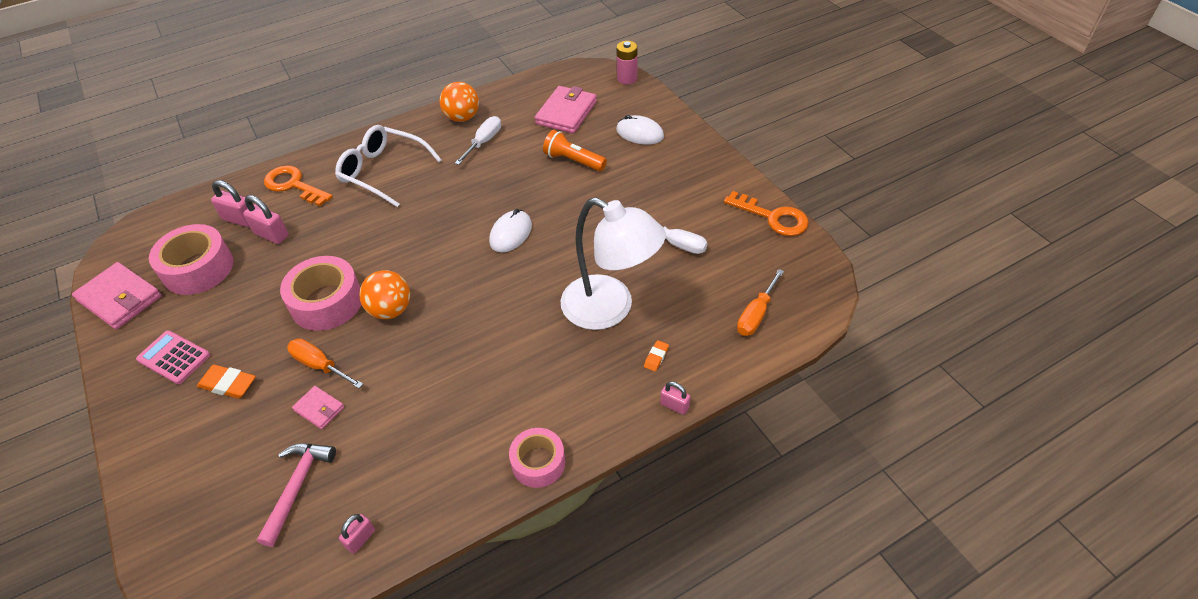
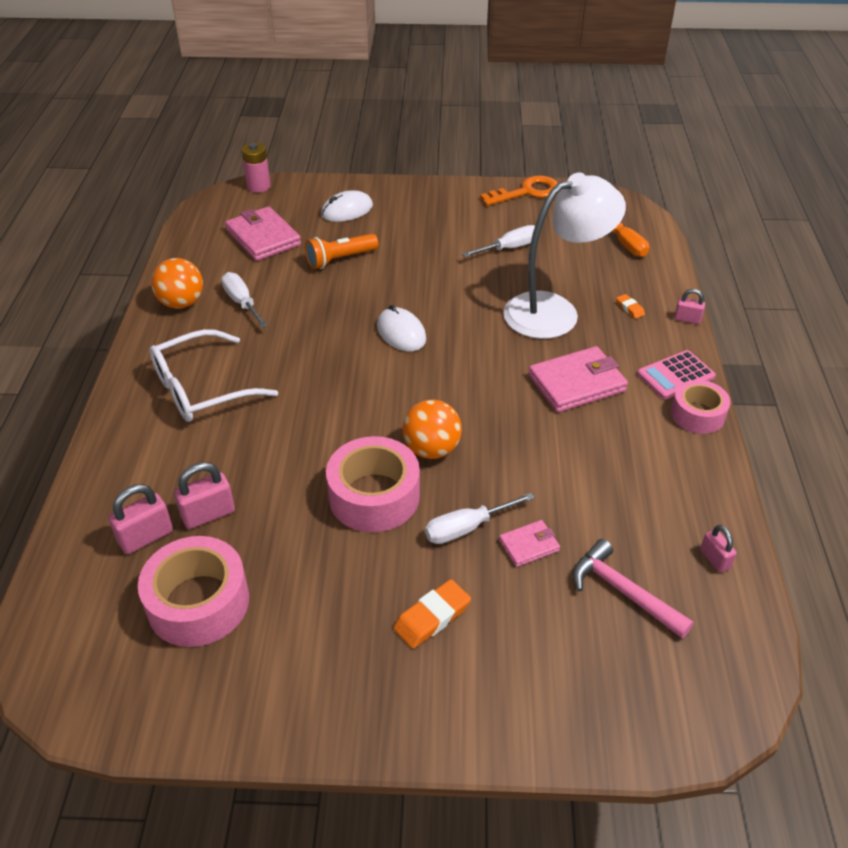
camera: 60 degrees left, 5 degrees down
pink wallet [72,262,162,329] -> pink wallet moved to [528,346,628,412]
pink calculator [136,330,210,384] -> pink calculator moved to [637,350,716,399]
orange key [264,165,333,206] -> none
orange screwdriver [287,338,363,388] -> white screwdriver [425,493,535,544]
pink padlock [660,381,691,415] -> pink padlock turned 45 degrees clockwise [674,289,705,324]

